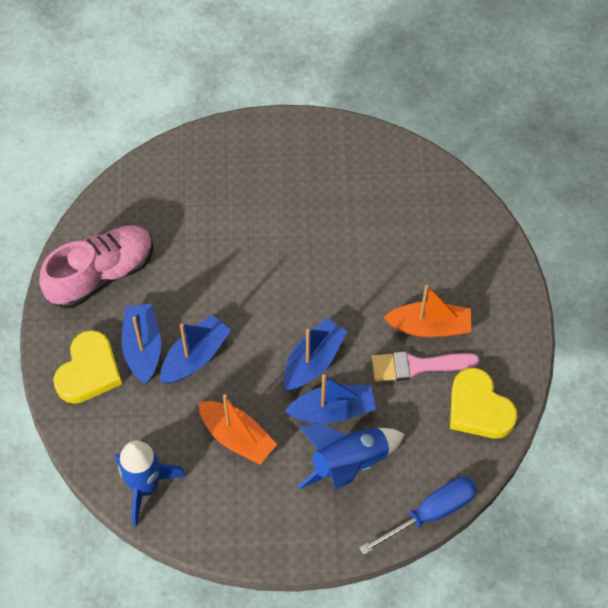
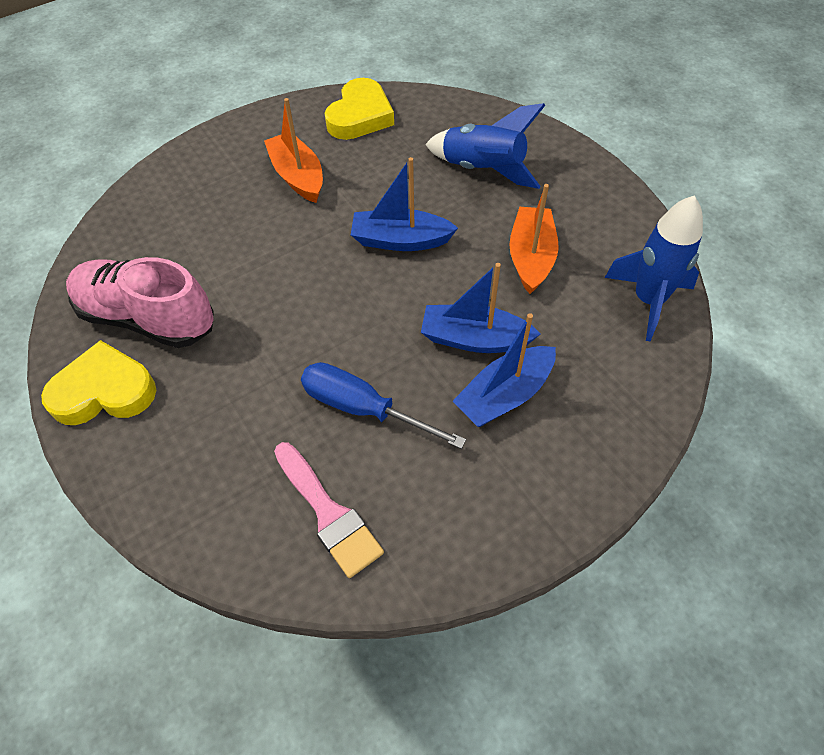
camera: 120 degrees left, 5 degrees down
pink shoe [39,225,153,308] -> pink shoe moved to [66,257,214,348]
yellow heart [53,330,122,404] -> yellow heart moved to [41,340,156,425]
blue boat [284,374,376,423] -> none
blue screwdriver [359,477,477,555] -> blue screwdriver moved to [301,362,466,449]
pink brush [372,351,479,382] -> pink brush moved to [274,442,384,578]

